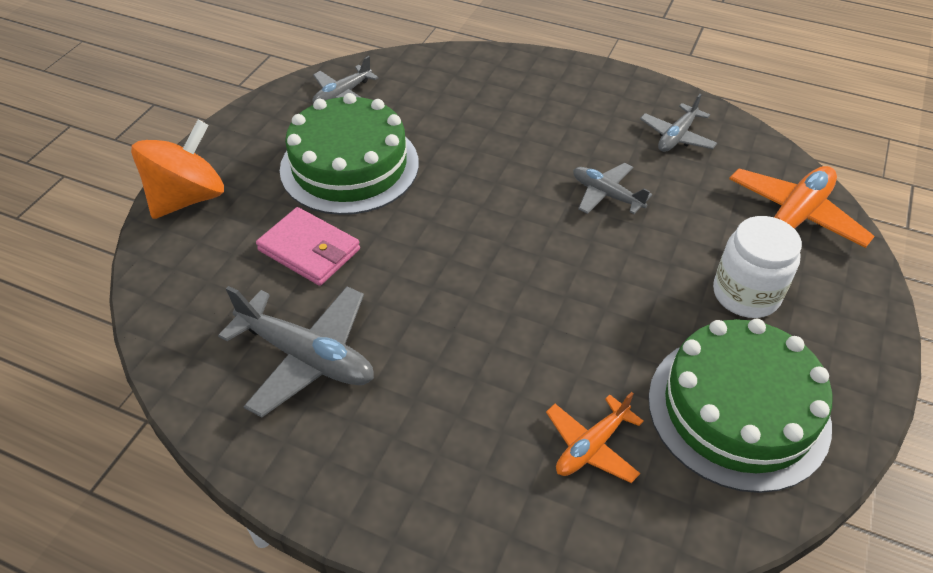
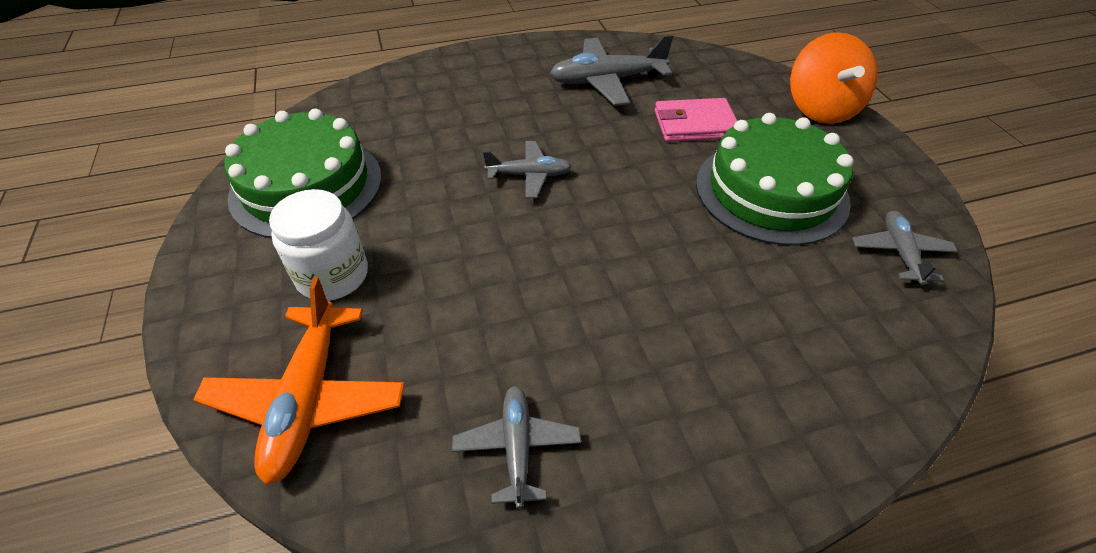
camera: 140 degrees right, 0 degrees up
orange plane [546,392,644,483] -> none
grey plane [573,163,652,214] -> grey plane moved to [483,141,572,198]

